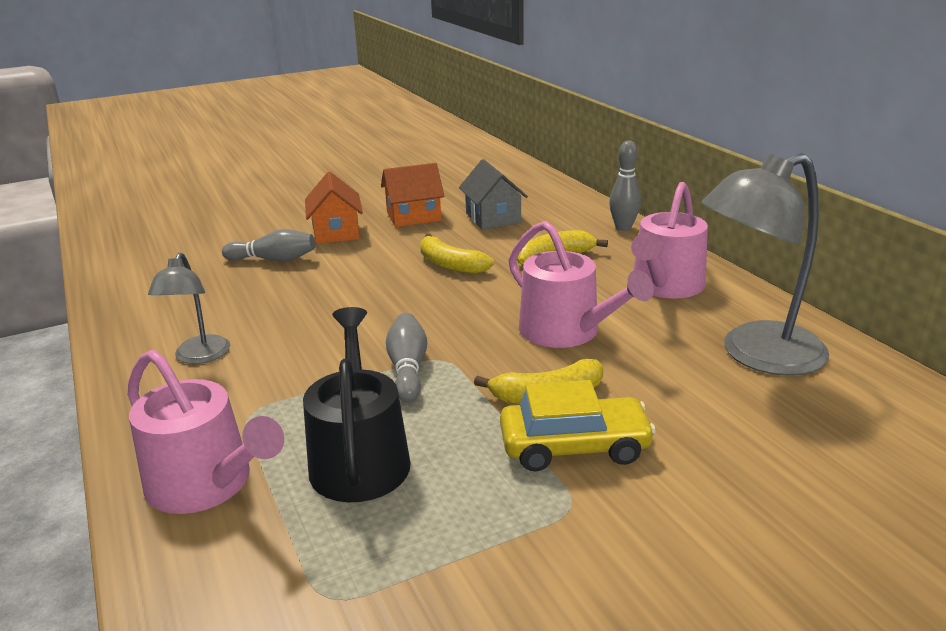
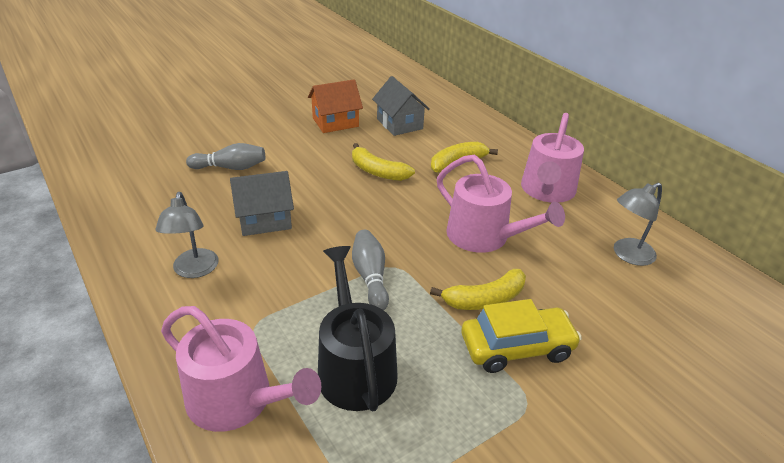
camera: 10 degrees left, 10 degrees up
orange house [305,172,363,244] -> none
grey bowling pin [609,141,641,231] -> none
grey lamp [701,153,829,376] -> grey lamp [614,183,662,266], size x0.56
none -> grey house [230,171,294,236]

